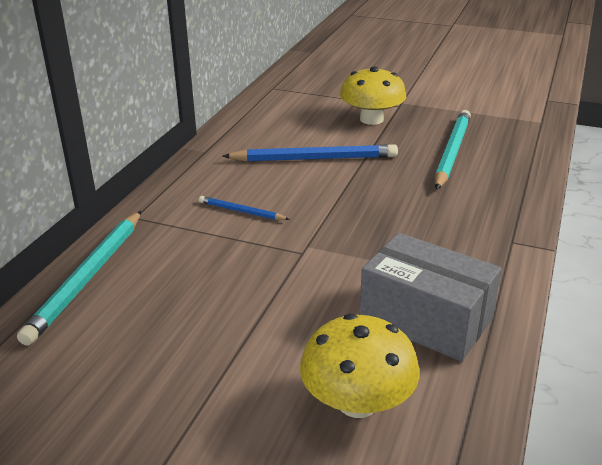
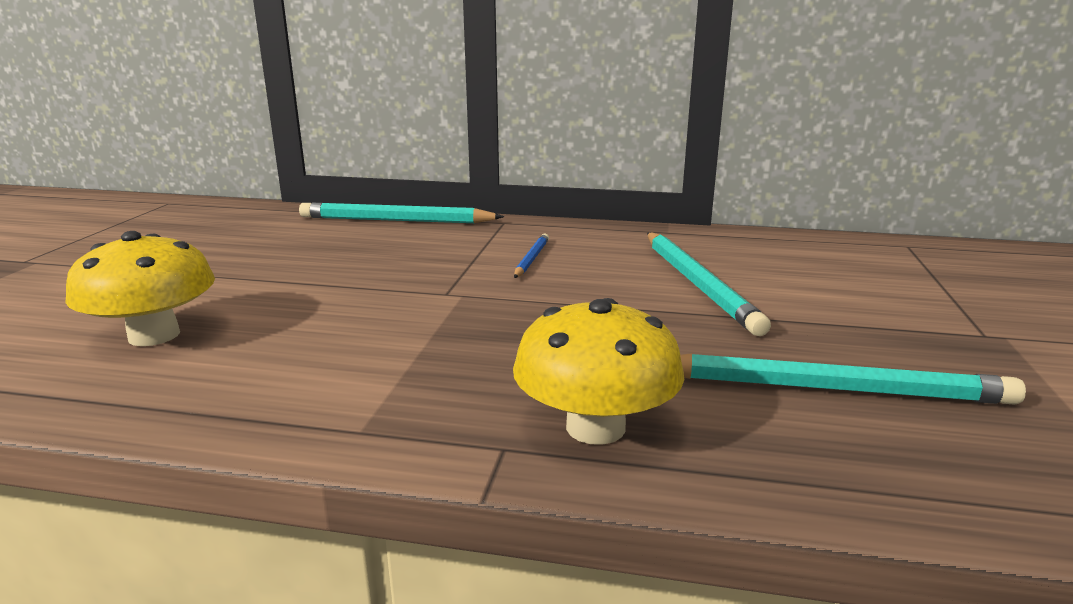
camera: 80 degrees right, 10 degrees down
blue pencil [222,144,398,162] -> turquoise pencil [647,232,771,336]
yellow mushroom [340,66,406,125] -> yellow mushroom moved to [513,298,684,445]
grey box [359,233,502,362] -> none

